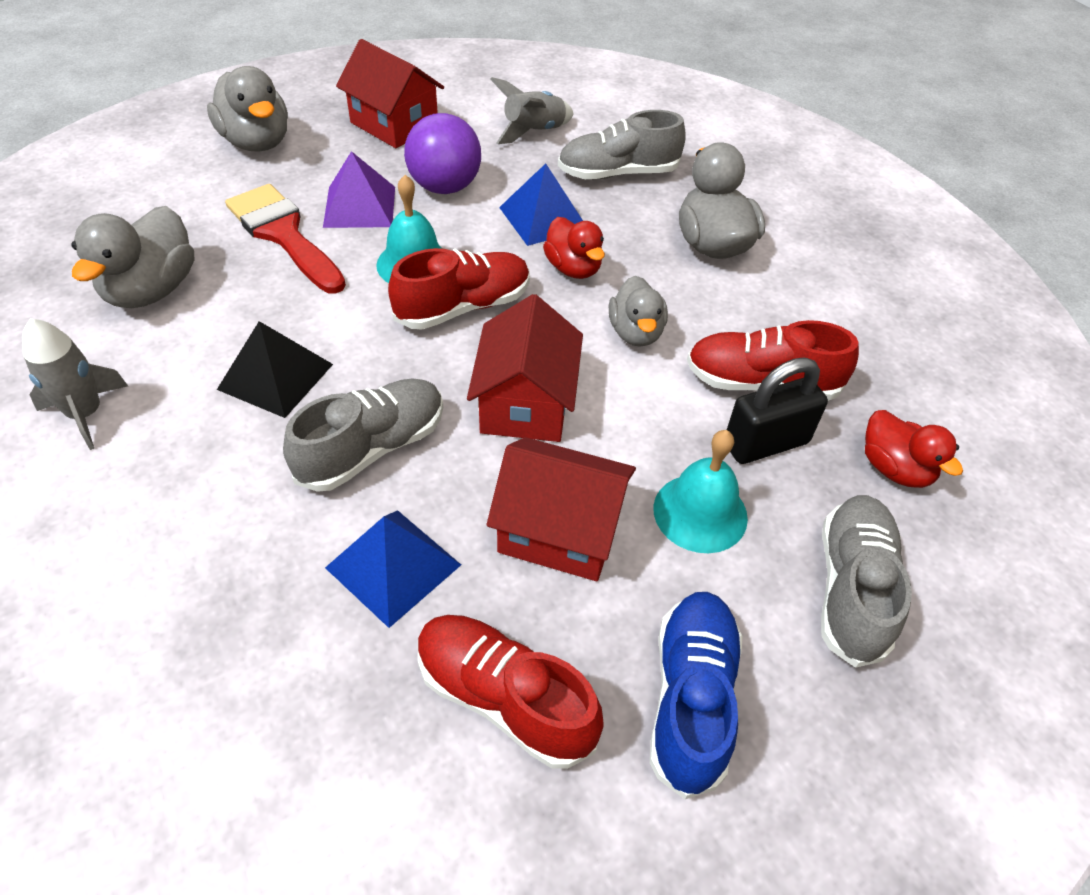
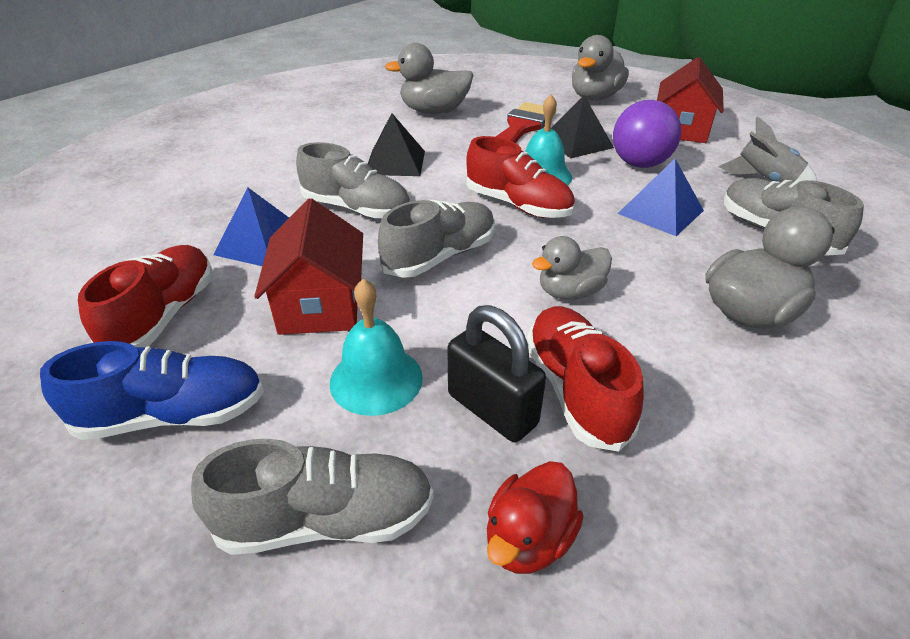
camera: 70 degrees right, 10 degrees down
grey rocket [22,318,128,450] -> none
purple pyramid [323,151,395,228] -> black pyramid [551,95,614,158]
red house [467,294,583,442] -> grey shoe [378,200,495,278]
red duck [543,217,605,279] -> none

